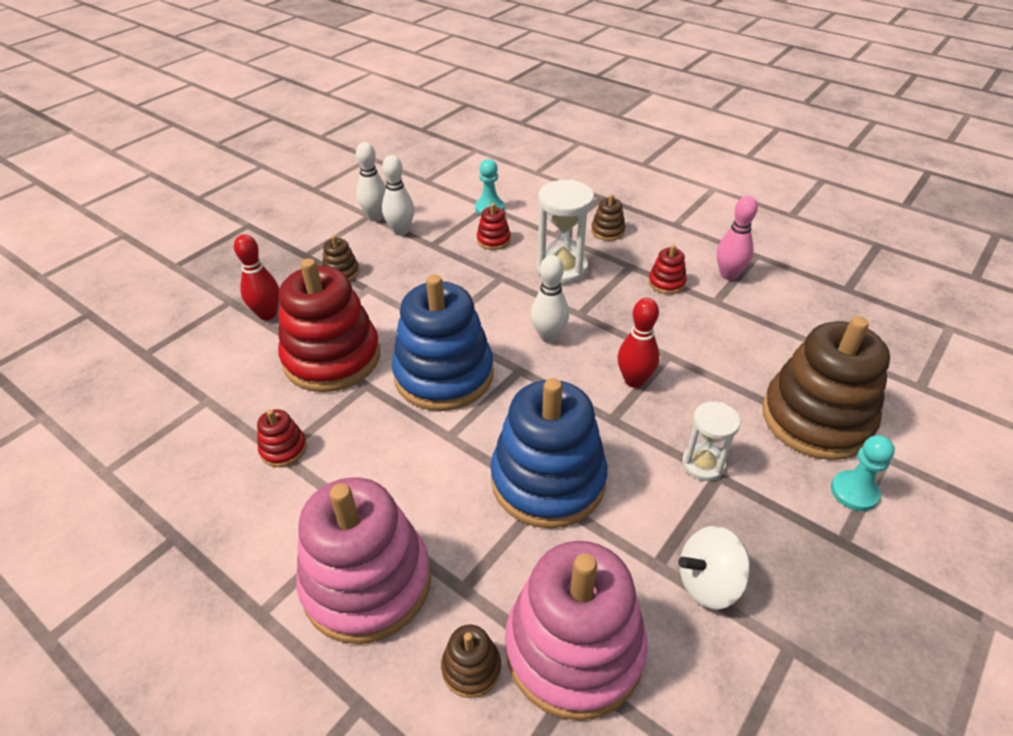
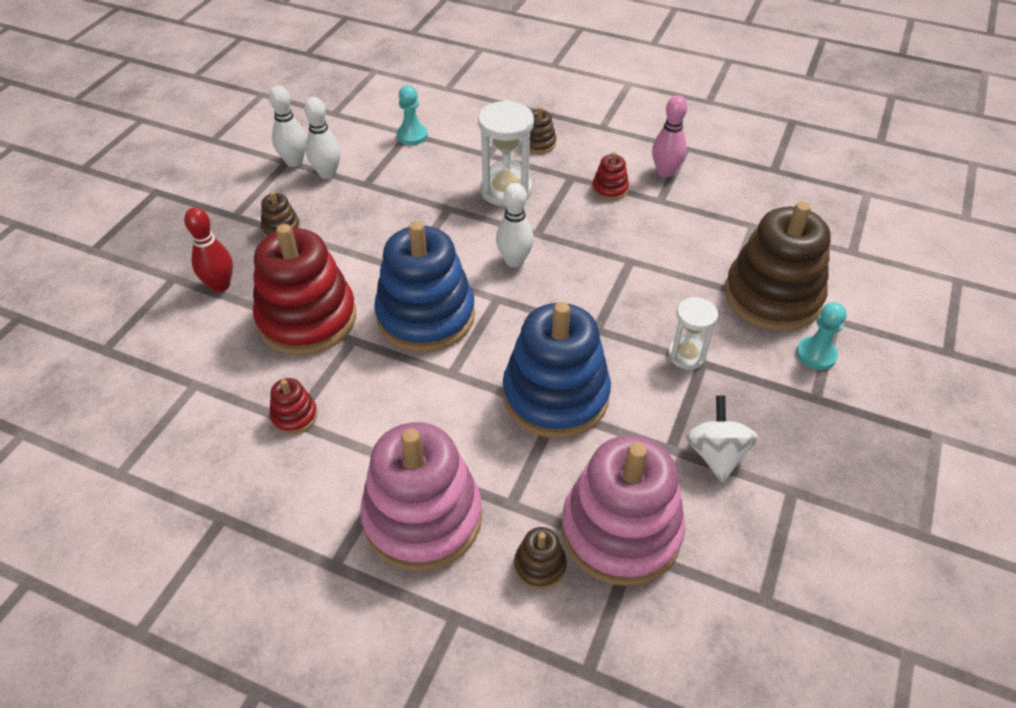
camera: 15 degrees left, 5 degrees up
red stacking toy [477,203,511,250] -> none
red bowling pin [618,298,659,388] -> none
white spinning top [678,526,751,610] -> white spinning top turned 120 degrees clockwise [686,396,758,483]

